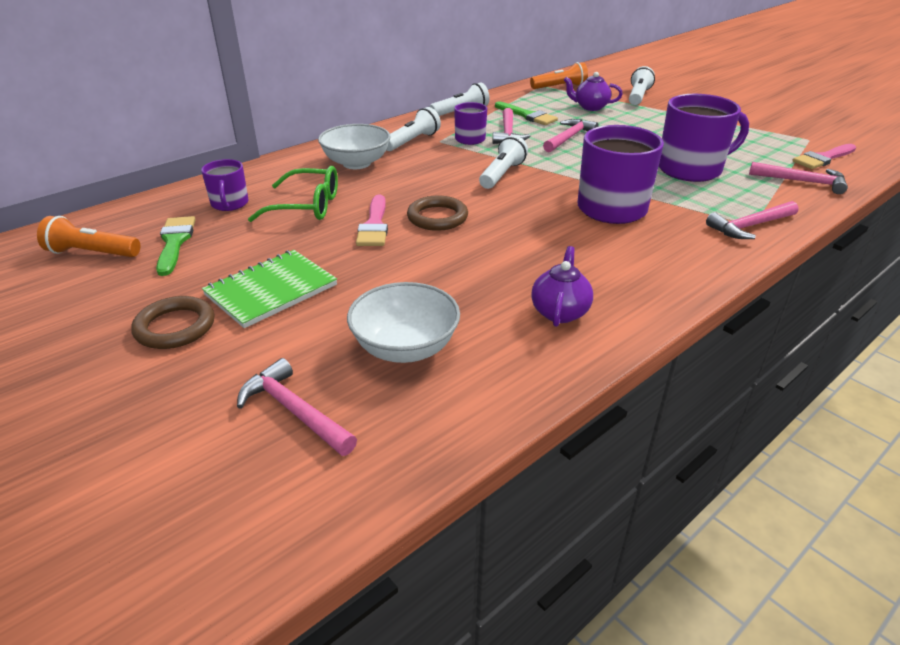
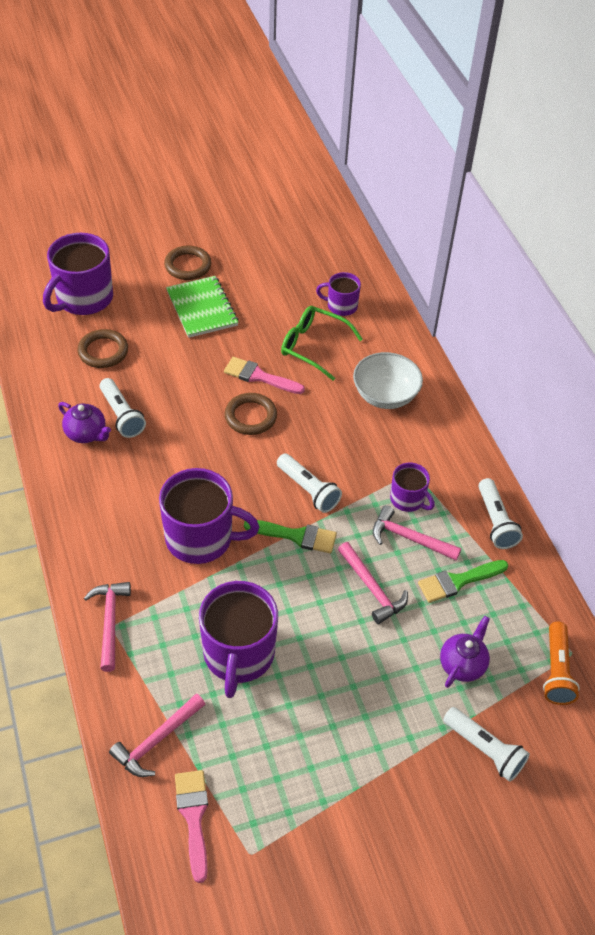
camera: 110 degrees right, 15 degrees up
orange flashlight [37,216,140,257] -> none
green brush [156,216,196,276] -> green brush moved to [244,520,337,553]
pink hammer [237,358,357,456] -> purple mug [43,233,113,315]
green glasses [248,166,338,222] -> green glasses turned 90 degrees clockwise [281,306,363,381]
white bowl [347,282,460,363] -> brown ring [77,329,128,368]
white flashlight [386,107,441,151] -> white flashlight moved to [100,378,146,438]

